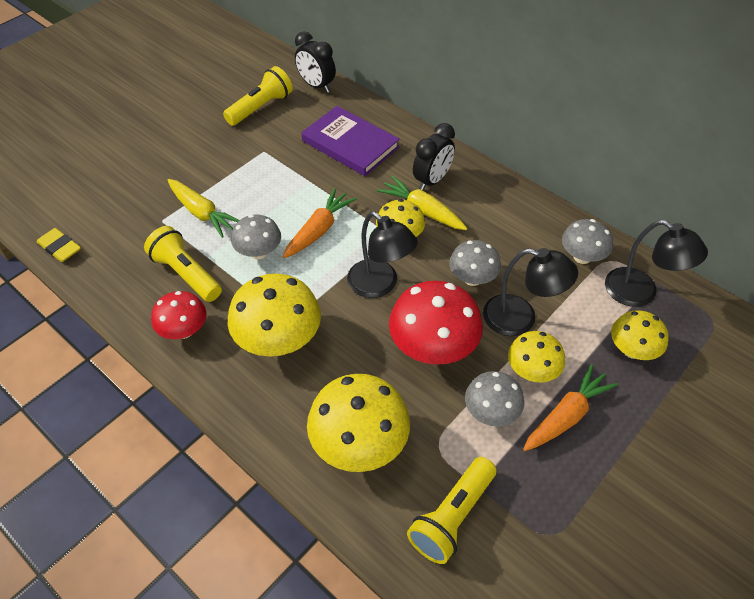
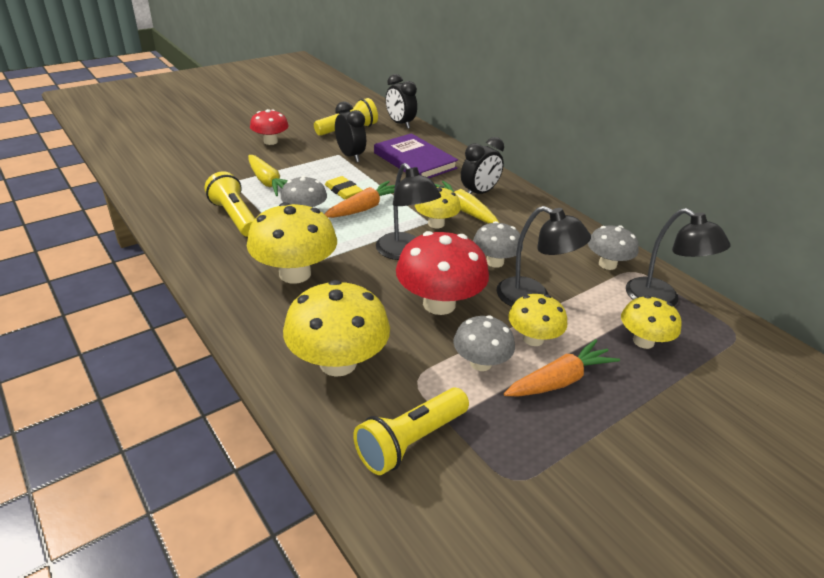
camera: 10 degrees right, 15 degrees down
yellow eraser [37,228,81,262] -> yellow eraser moved to [325,176,363,199]
red mushroom [151,291,206,339] -> red mushroom moved to [250,109,289,145]
none -> black clock [335,101,366,162]

